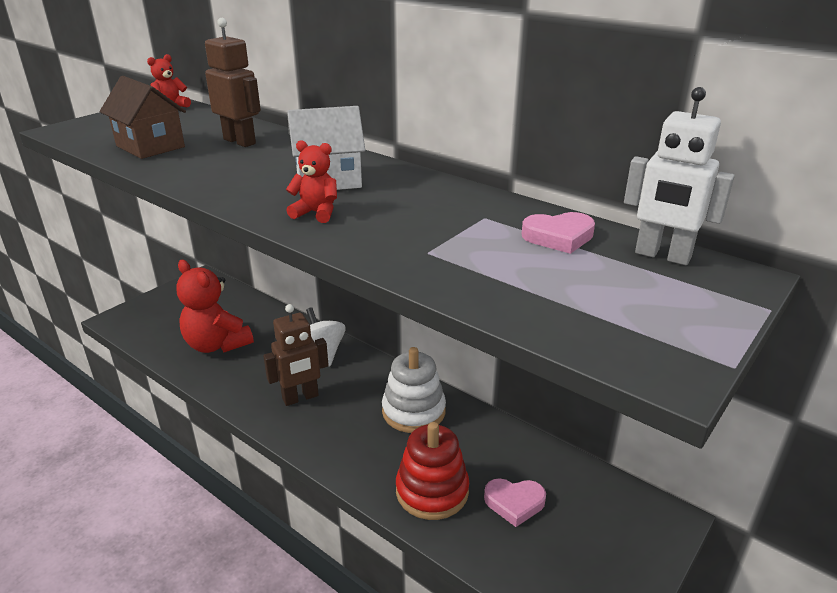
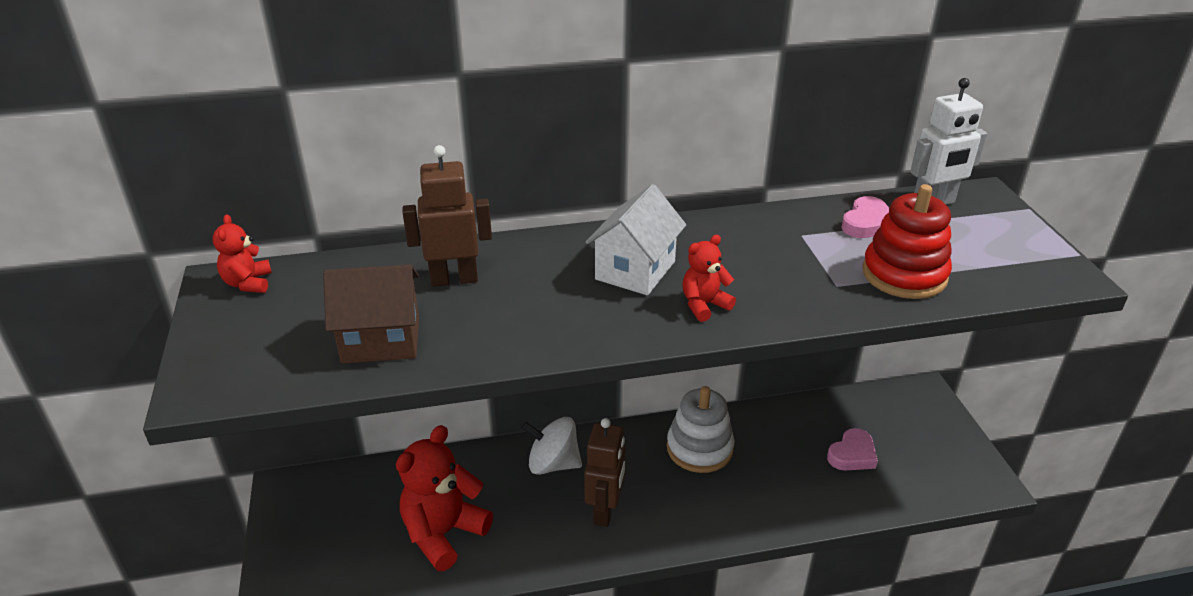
camera: 50 degrees left, 5 degrees up
red teddy bear [176,260,254,353] -> red teddy bear turned 135 degrees clockwise [396,425,493,571]
red stacking toy [396,422,469,520] -> red stacking toy moved to [862,184,952,299]

